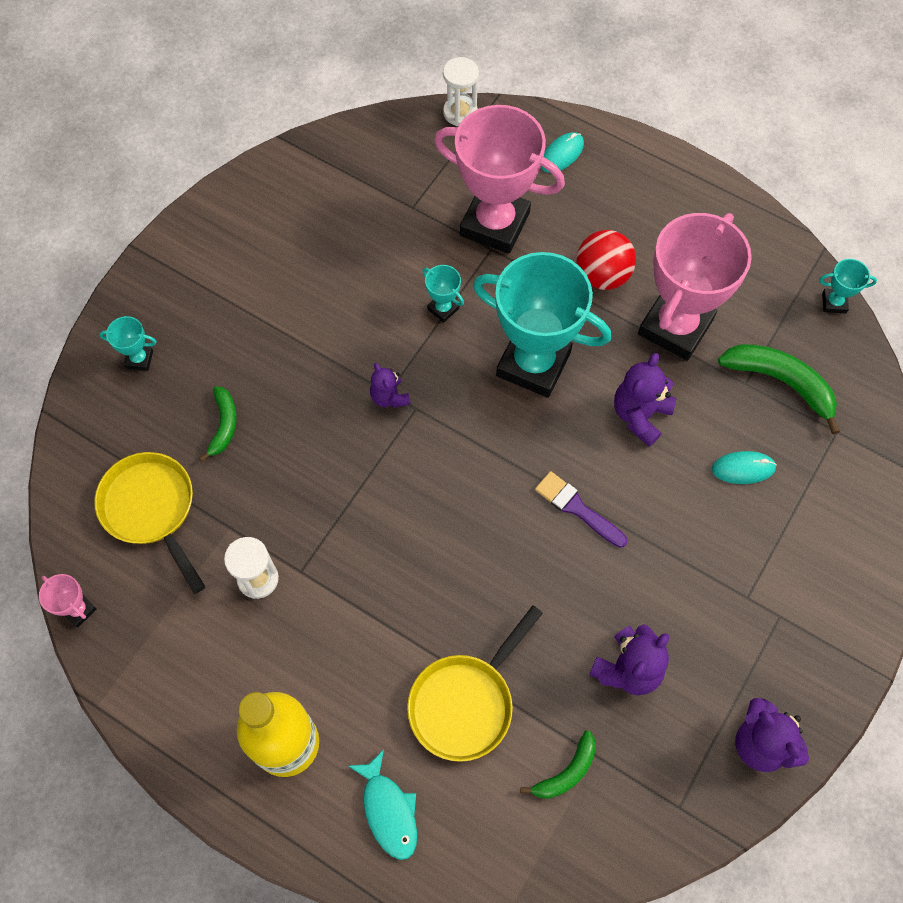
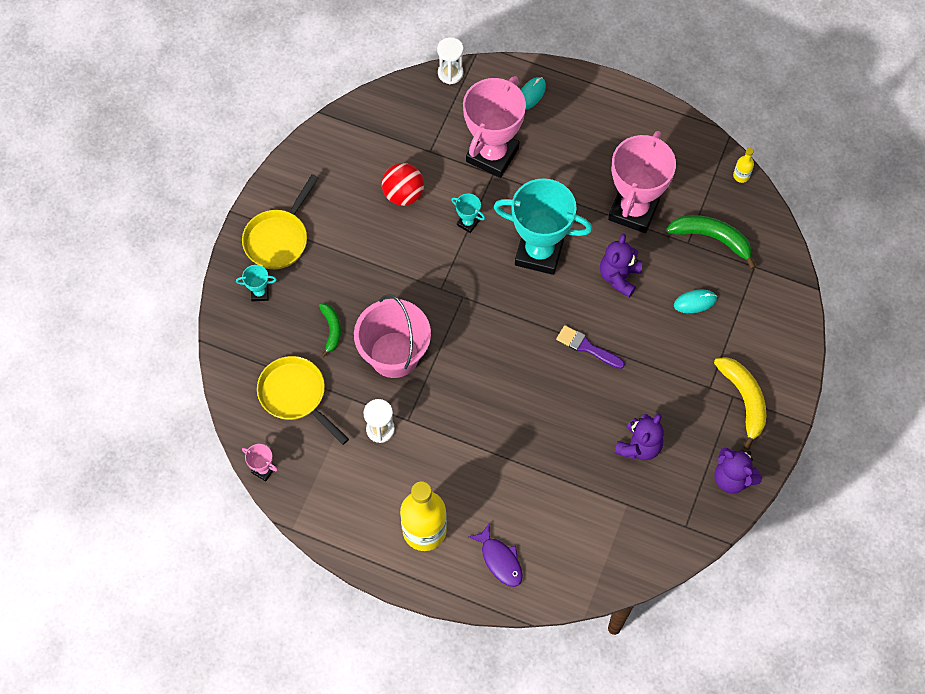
camera: 10 degrees left, 0 degrees up
turquoise fish [348,749,417,860] -> purple fish [469,524,523,587]
purple teddy bear [370,363,410,408] -> none
yellow pan [407,605,543,762] -> yellow pan moved to [242,174,318,269]
pink trophy [434,105,565,254] -> pink trophy turned 75 degrees counterclockwise [463,76,526,178]
green banana [520,730,596,799] -> none
red ball [576,230,636,290] -> red ball moved to [382,163,424,206]
turquoise trophy [819,259,877,313] -> yellow bottle [733,148,754,183]
none -> pink bucket [354,294,431,378]
none -> yellow banana [714,357,766,450]

